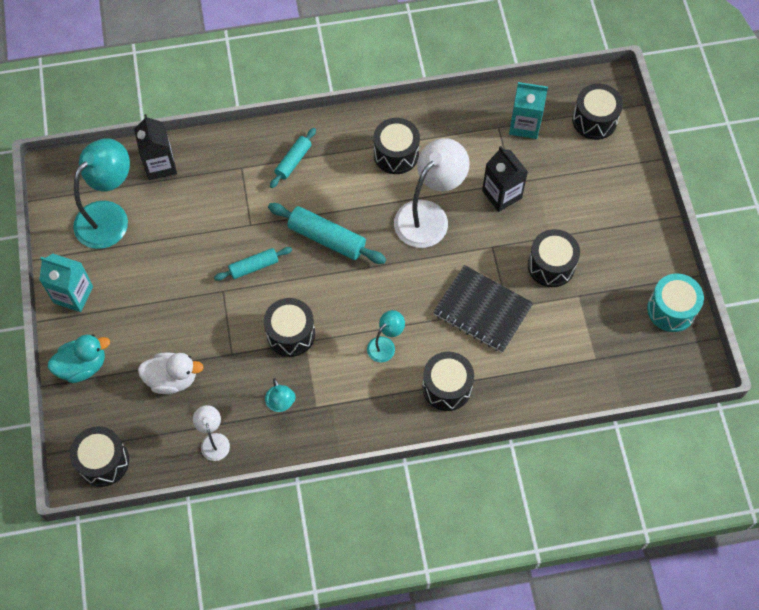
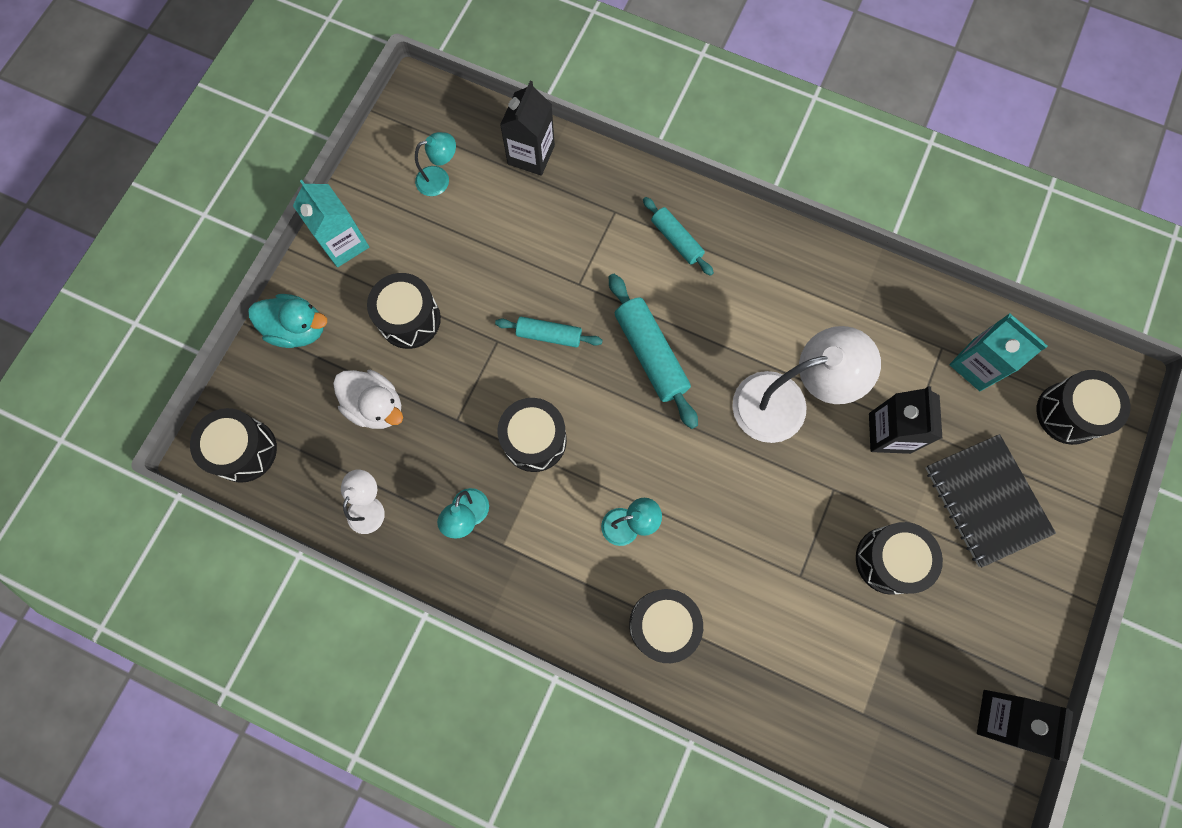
camera: 35 degrees right, 10 degrees up
turquoise lamp [73,138,130,249] -> turquoise lamp [415,132,456,196], size x0.49
turquoise rolling pin [270,128,316,188] -> turquoise rolling pin turned 75 degrees clockwise [643,197,714,276]
black drum [373,118,420,174] -> black drum moved to [367,273,441,349]
black notebook [433,265,533,353] -> black notebook moved to [926,434,1056,567]
turquoise drum [647,273,704,332] -> black carton [977,690,1073,762]

